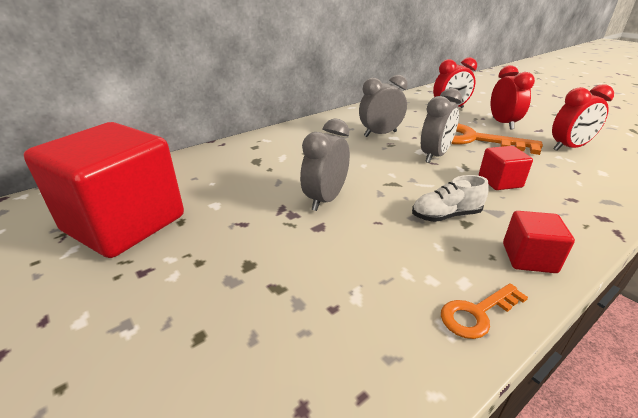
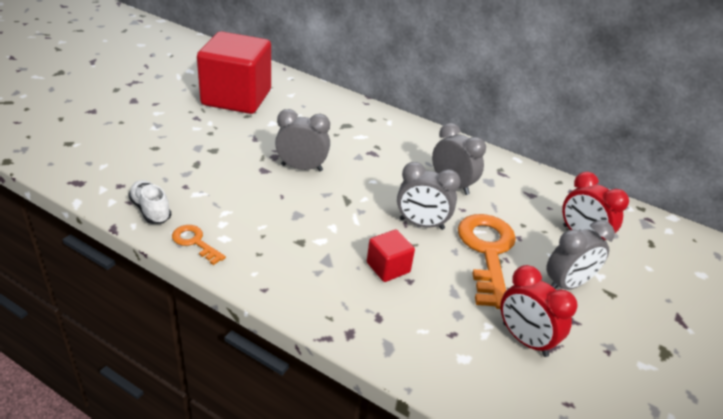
camera: 65 degrees right, 5 degrees up
white shoe [412,175,489,222] -> white shoe moved to [128,180,172,224]
red clock [491,65,535,130] -> grey clock [546,220,615,290]
red cube [503,211,575,273] -> none

